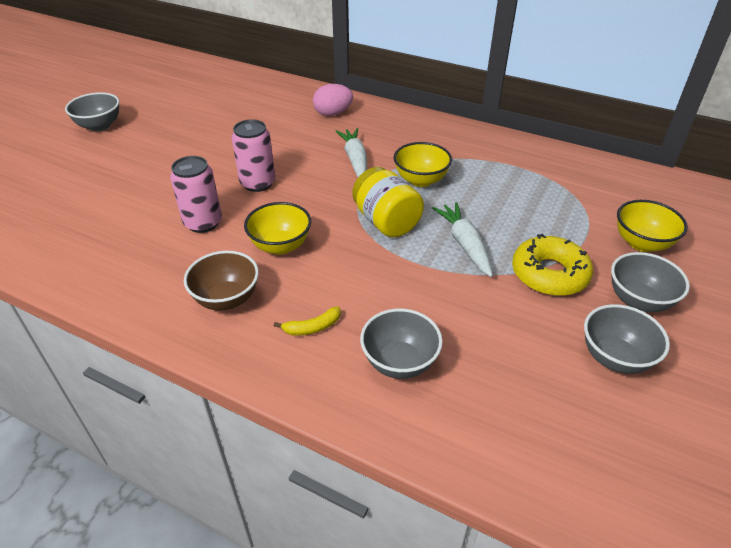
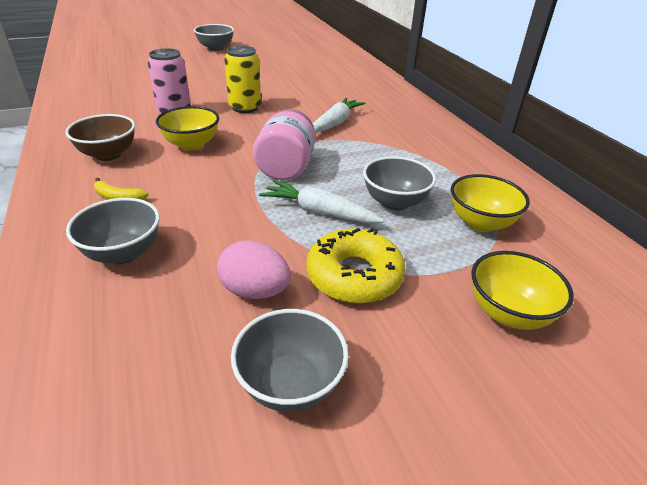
camera: 40 degrees right, 5 degrees down
pink can [231,119,275,192] -> yellow can [224,46,261,113]
pink egg [313,84,353,116] -> pink egg moved to [217,240,291,299]
yellow jar [352,167,424,237] -> pink jar [253,109,315,180]
yellow bowl [394,142,452,187] -> yellow bowl moved to [451,174,530,232]
white carrot [432,202,493,277] -> white carrot turned 90 degrees counterclockwise [259,180,384,223]
grey bowl [611,252,690,312] -> grey bowl moved to [363,156,436,211]

